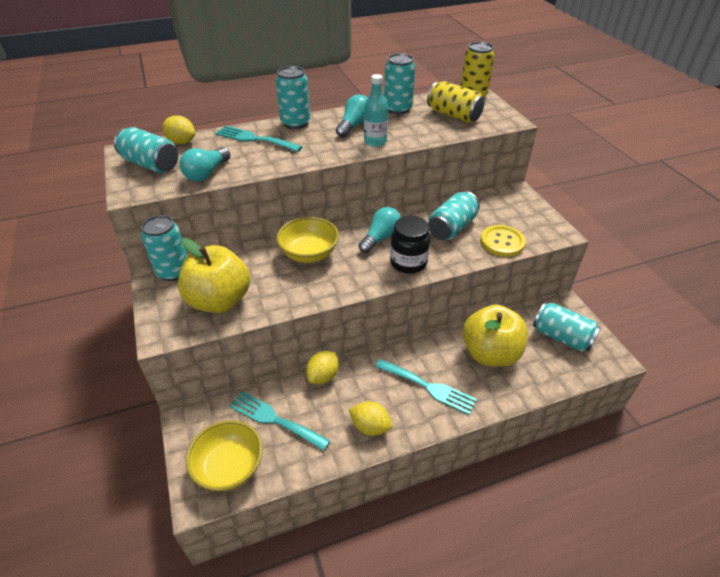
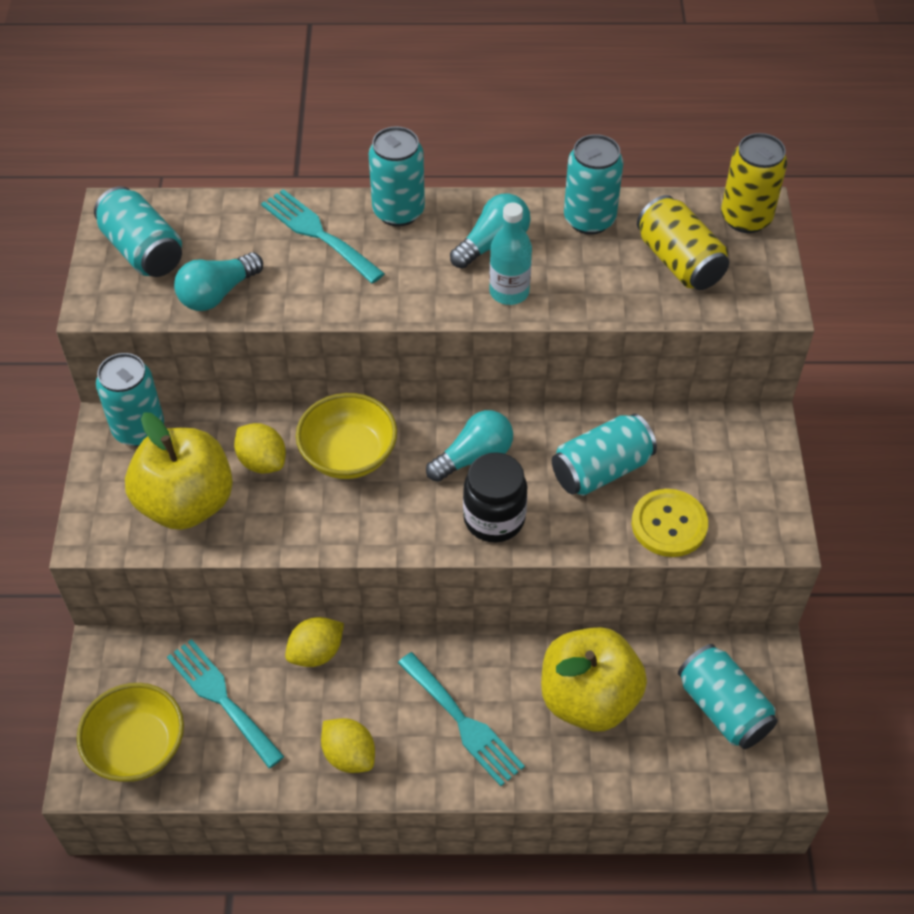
camera: 20 degrees right, 10 degrees up
yellow lemon [162,115,195,144] -> yellow lemon moved to [234,423,286,473]

